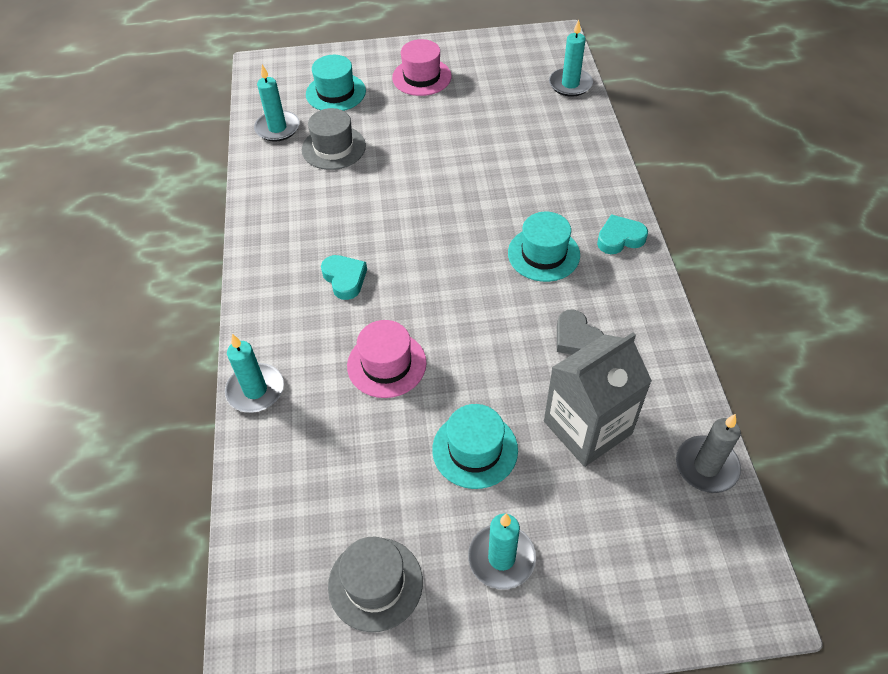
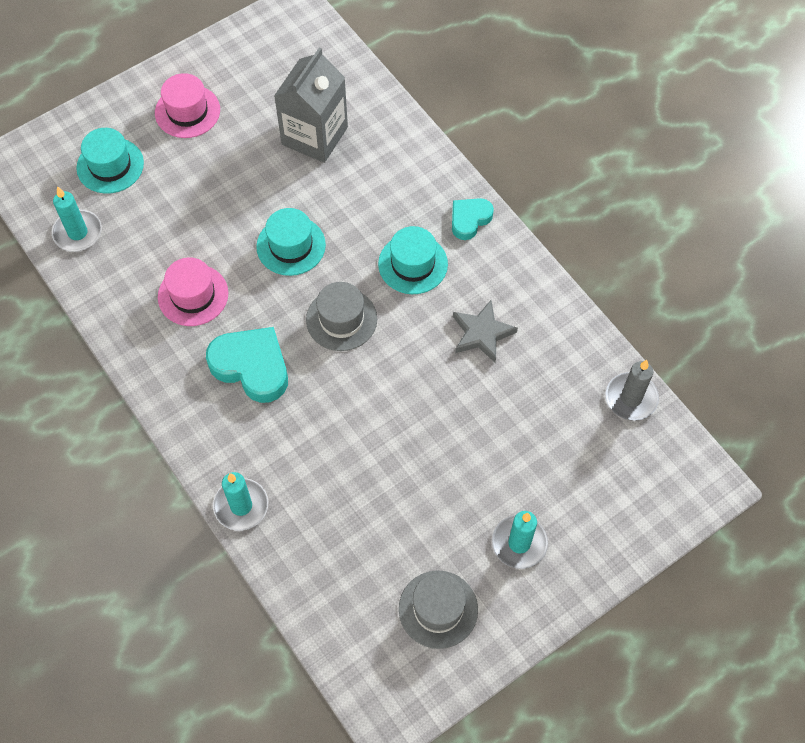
camera: 30 degrees left, 10 degrees up
grey hat [302,108,366,170] -> grey hat moved to [306,282,377,351]
turquoise heart [321,255,367,300] -> turquoise heart [206,327,288,403], size x1.69
pink hat [347,320,427,398] -> pink hat moved to [158,257,228,326]
turquoise hat [432,404,518,489] -> turquoise hat moved to [256,208,326,276]
grey carton [544,332,652,467] -> grey carton moved to [274,47,348,163]
turquoise candle [549,19,593,97] -> none
grey heart [557,310,604,355] -> grey star [453,300,518,363]

